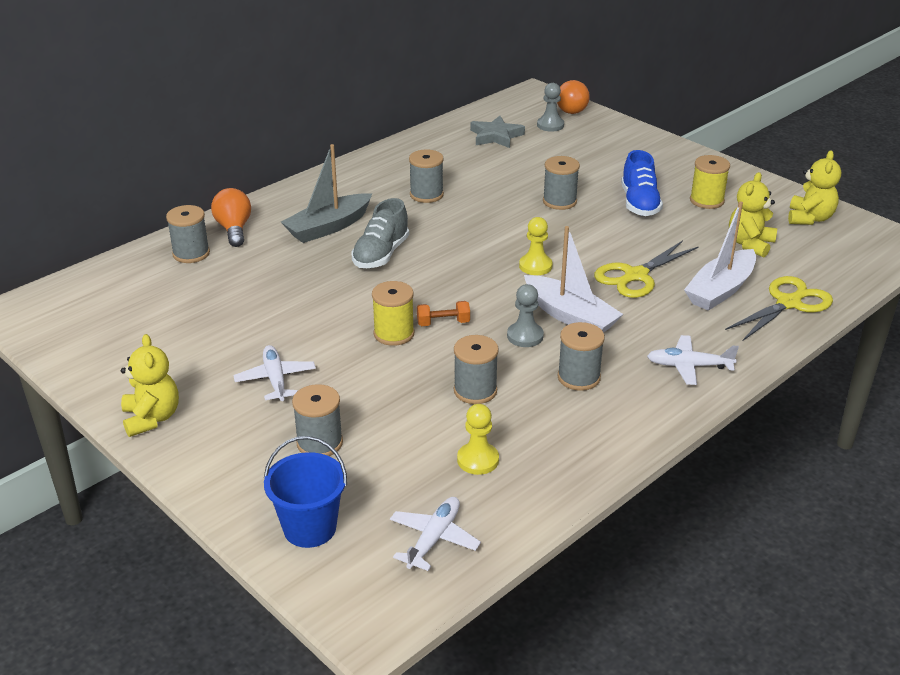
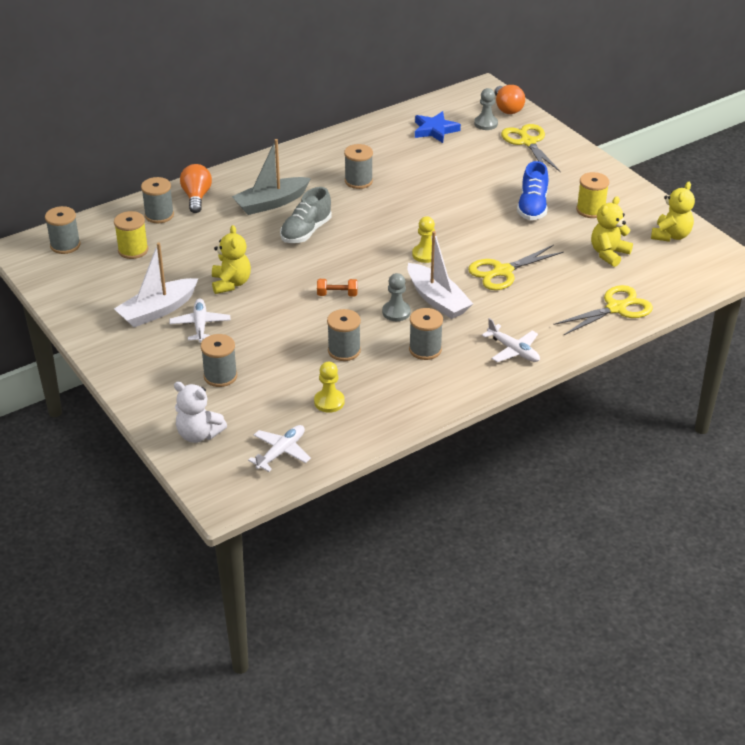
camera: 10 degrees right, 5 degrees up
yellow teddy bear [121,334,179,437] -> yellow teddy bear moved to [212,225,251,294]
blue bucket [264,436,347,548] -> white teddy bear [174,381,227,443]
yellow spool [372,281,414,346] -> yellow spool moved to [114,211,148,259]
grey star [470,116,525,148] -> blue star [415,111,461,143]
grey spool [543,156,580,210] -> grey spool moved to [45,206,81,254]
white plane [647,335,739,385] -> white plane turned 150 degrees counterclockwise [482,318,540,362]
white boat [684,201,756,311] -> white boat moved to [114,243,198,327]
none -> yellow scissors [501,124,560,172]

